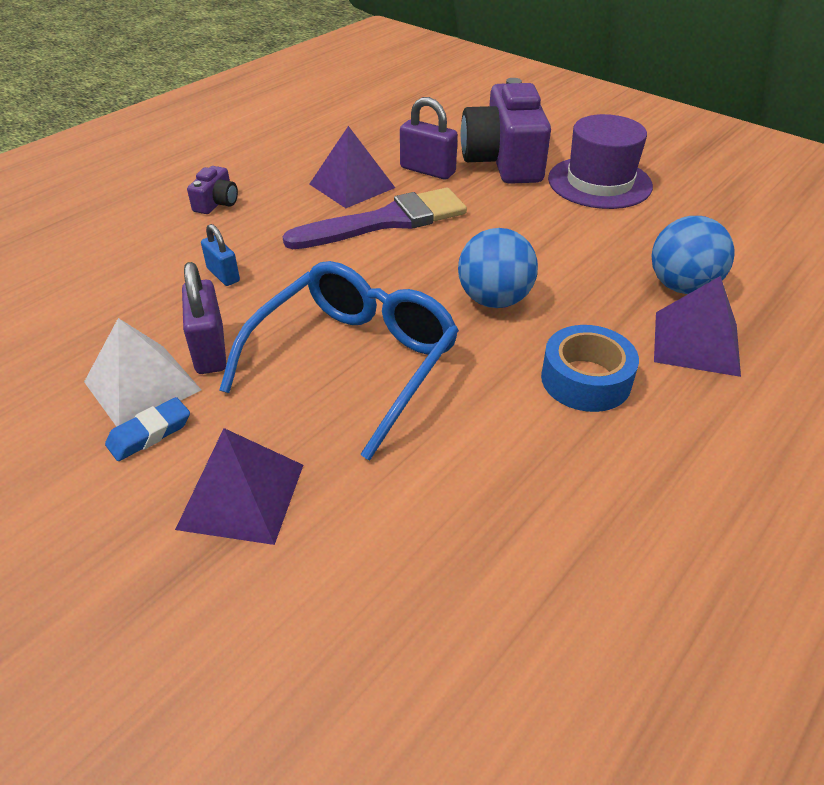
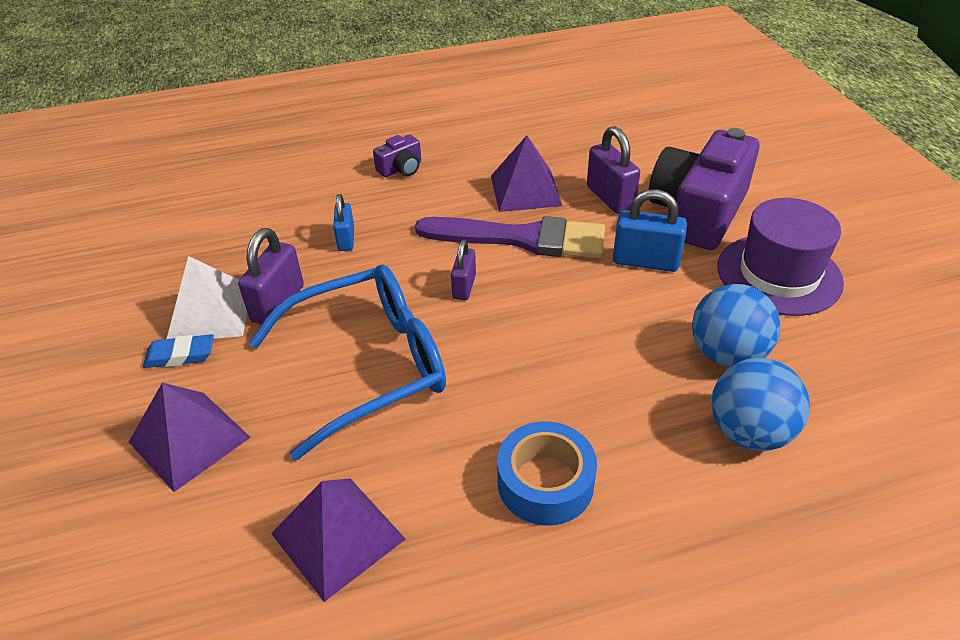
camera: 35 degrees right, 0 degrees up
blue ball [458,228,538,308] -> blue ball moved to [692,284,781,367]
purple pyramid [654,276,741,377] -> purple pyramid moved to [271,478,406,602]
none -> purple padlock [451,240,476,300]
none -> blue padlock [613,189,687,272]

